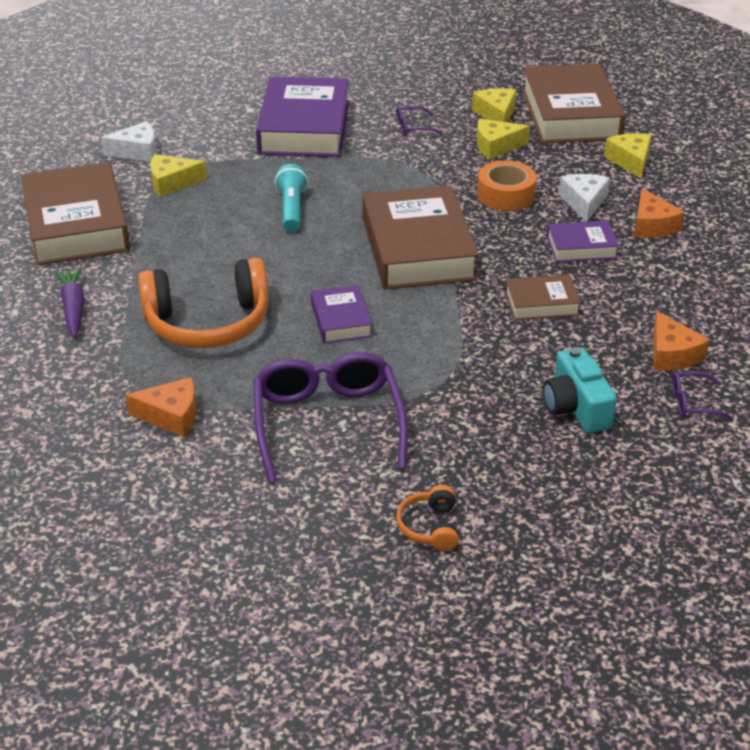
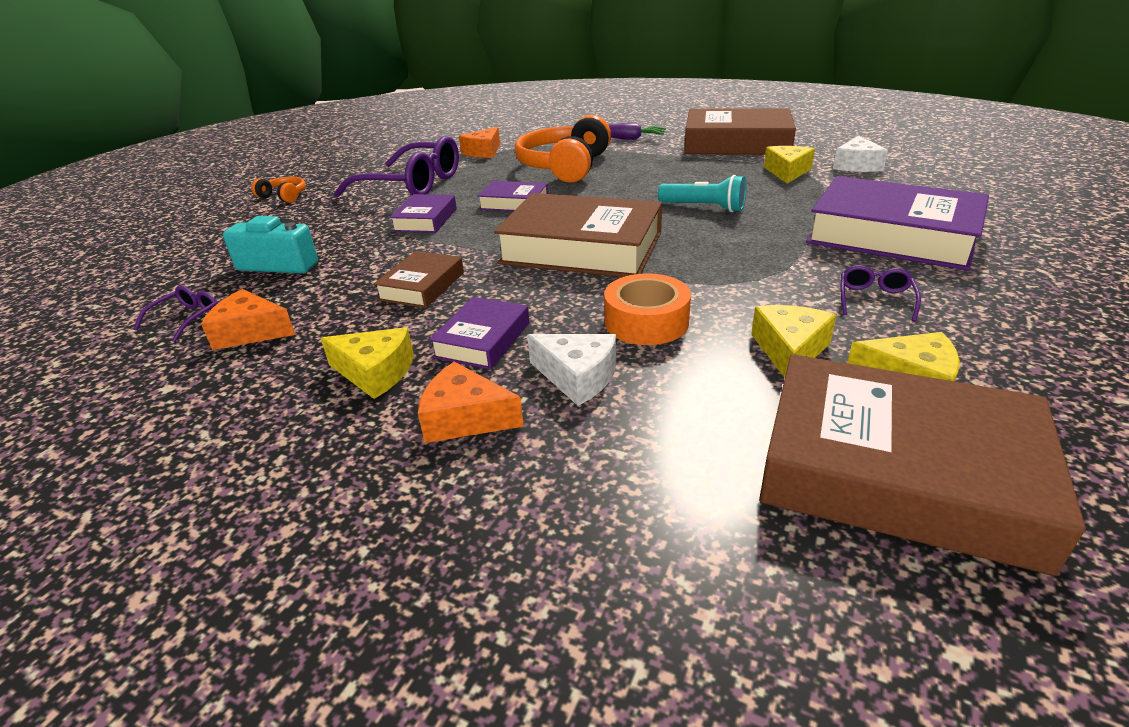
camera: 120 degrees right, 5 degrees down
yellow cheese [604,133,651,178] -> yellow cheese moved to [321,327,414,399]
none -> purple book [390,194,457,233]

